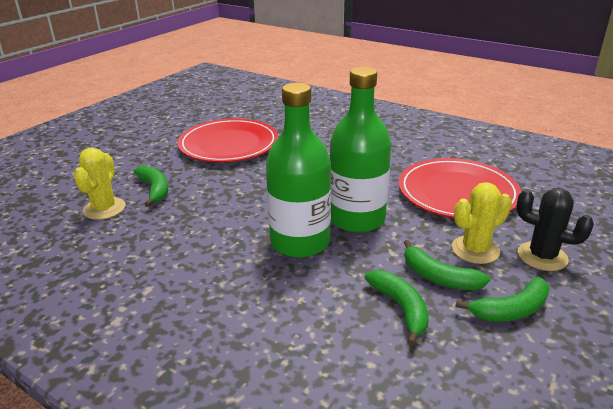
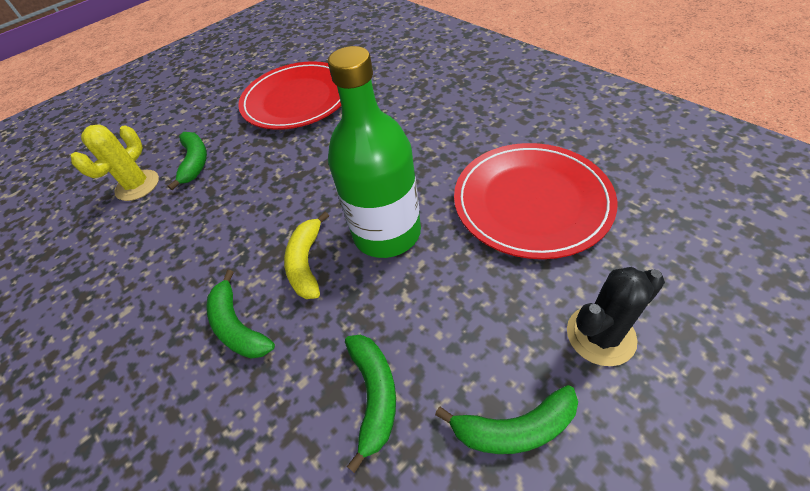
camera: 20 degrees right, 20 degrees up
green bottle [266,83,331,258] -> yellow banana [284,212,329,299]
green banana [404,240,490,290] -> green banana moved to [206,270,275,359]
yellow cactus [452,182,512,264] -> none
black cactus [516,188,594,271] -> black cactus turned 75 degrees counterclockwise [567,267,665,366]

